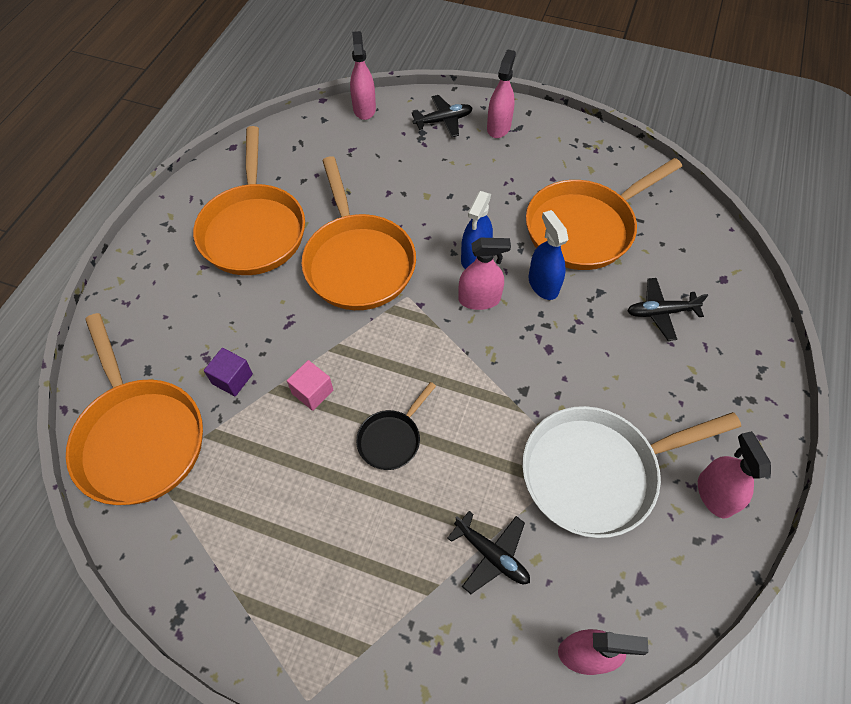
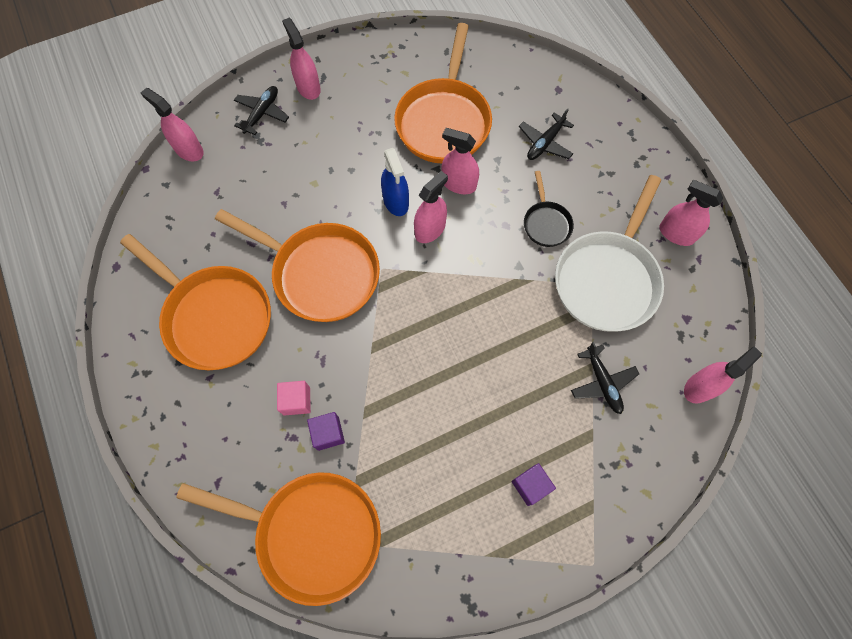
camera: 45 degrees left, 10 degrees up
pink cube [287,360,333,411] -> pink cube moved to [277,381,311,416]
black pan [356,382,436,470] -> black pan moved to [524,171,574,247]
black plane [447,511,530,594] -> black plane turned 75 degrees clockwise [571,342,639,414]
blue spray bottle [528,210,568,300] -> pink spray bottle [441,128,479,194]
none -> purple cube [511,463,556,506]

